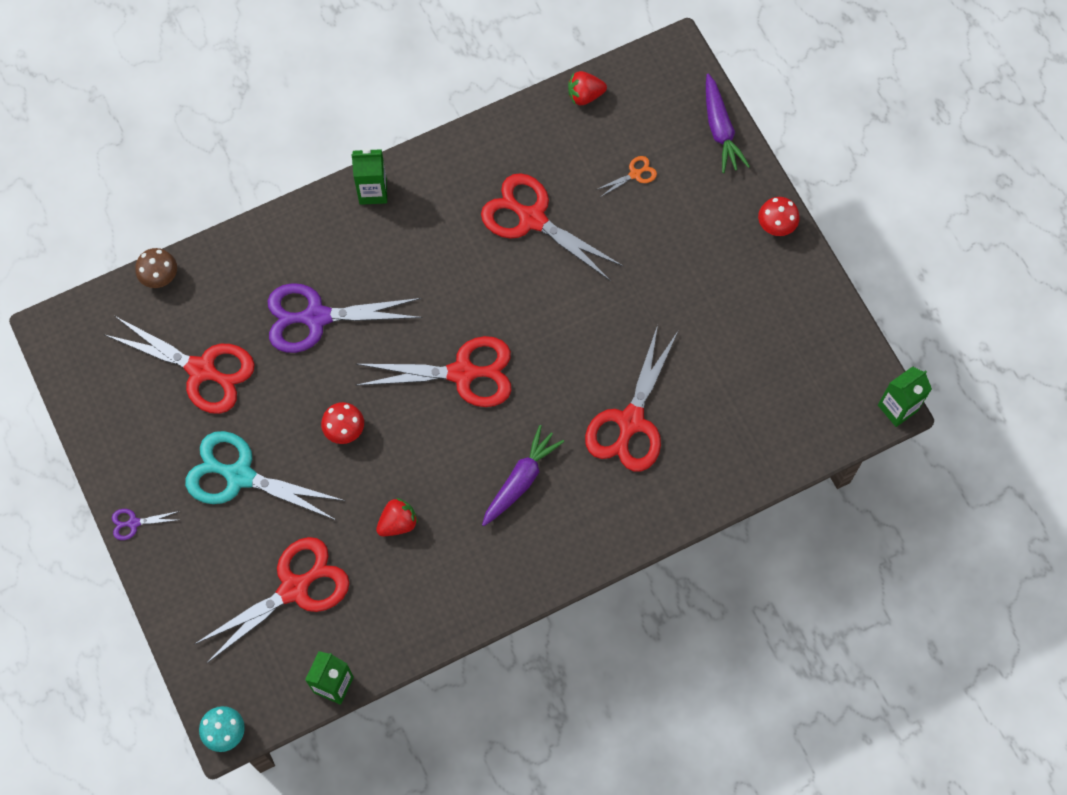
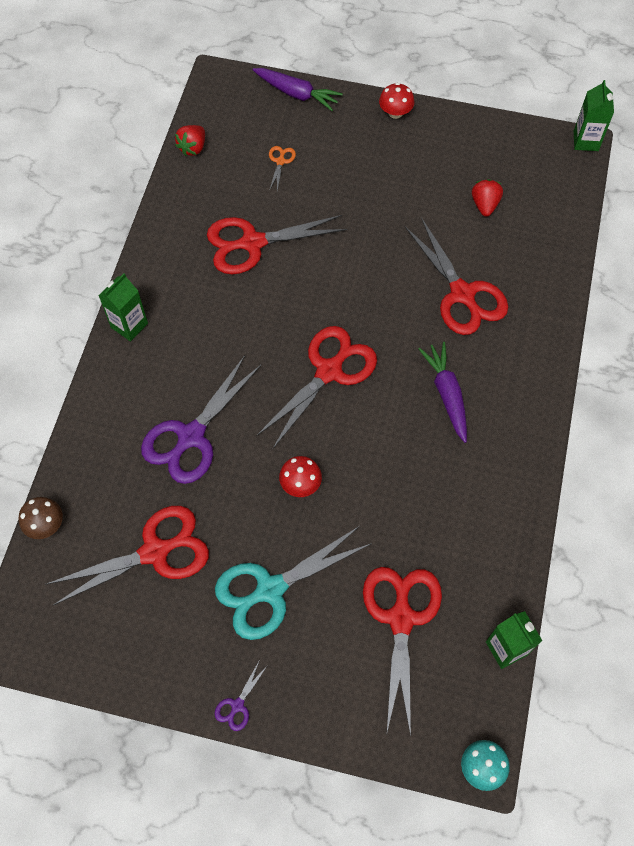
camera: 50 degrees left, 5 degrees down
red strawberry [376,498,418,536] -> red strawberry moved to [472,179,503,217]

